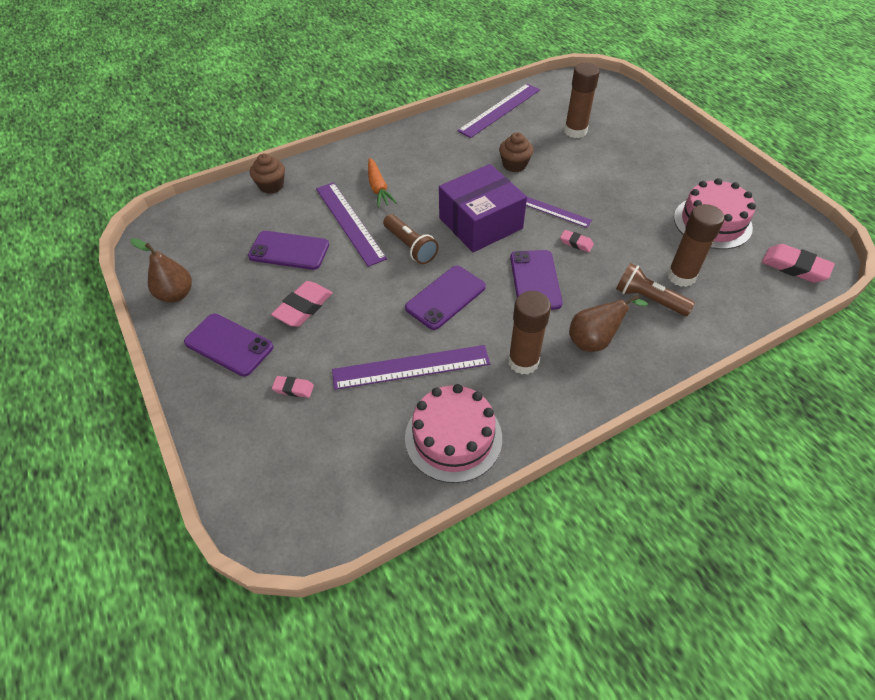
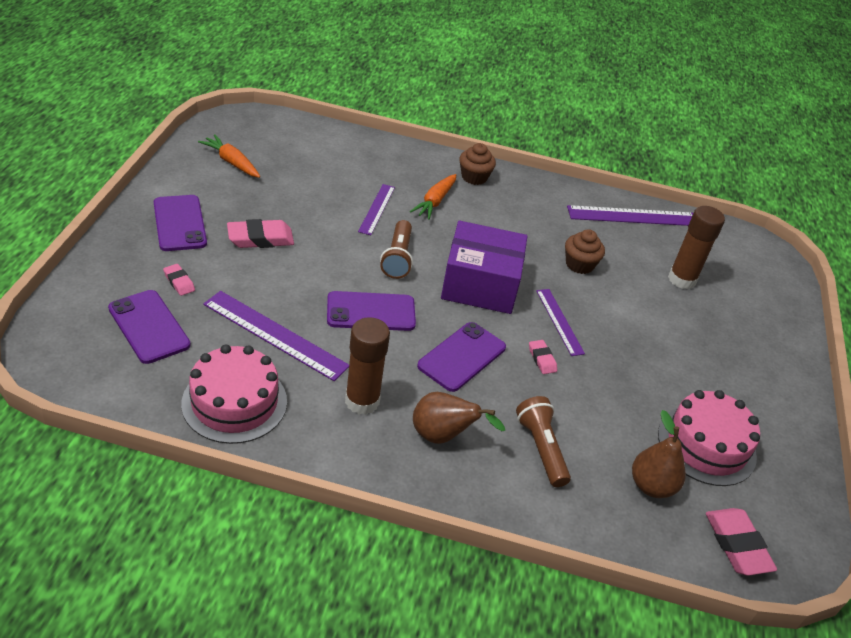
camera: 35 degrees right, 10 degrees down
brown pear [130,238,192,303] -> brown pear moved to [632,410,686,498]
purple phone [248,231,329,270] -> purple phone moved to [108,290,191,364]
brown cupcake [250,153,285,194] -> brown cupcake moved to [459,143,496,185]
purple ruler [316,182,387,267] -> purple ruler [358,184,395,235], size x0.61
brown glue stick [667,204,725,287] -> none
none -> orange carrot [198,134,260,178]

